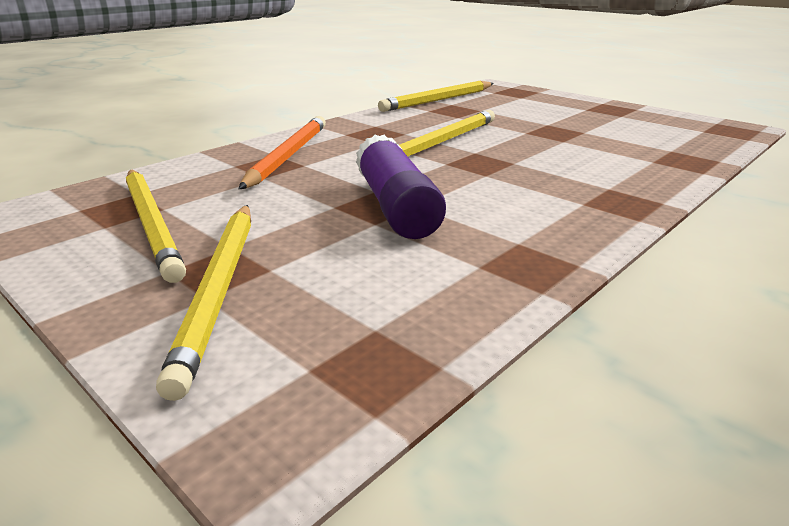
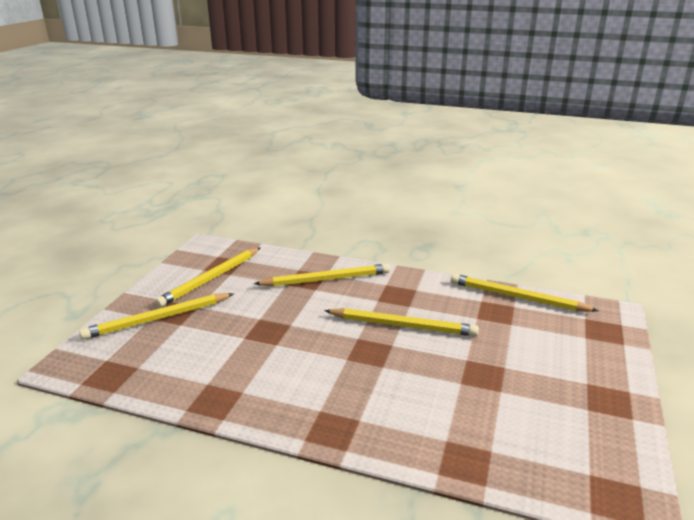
camera: 65 degrees right, 0 degrees up
orange pencil [239,116,326,189] -> yellow pencil [254,264,390,286]
purple glue stick [356,135,446,239] -> none

